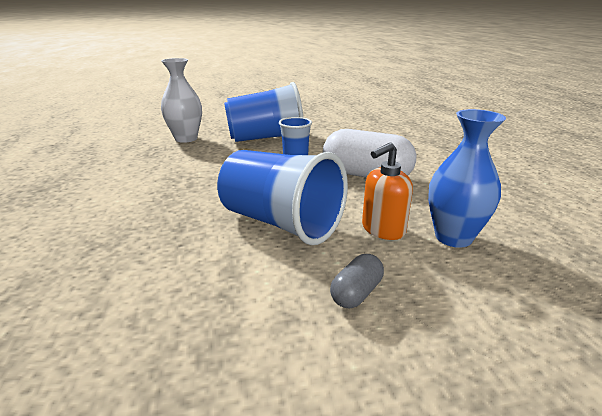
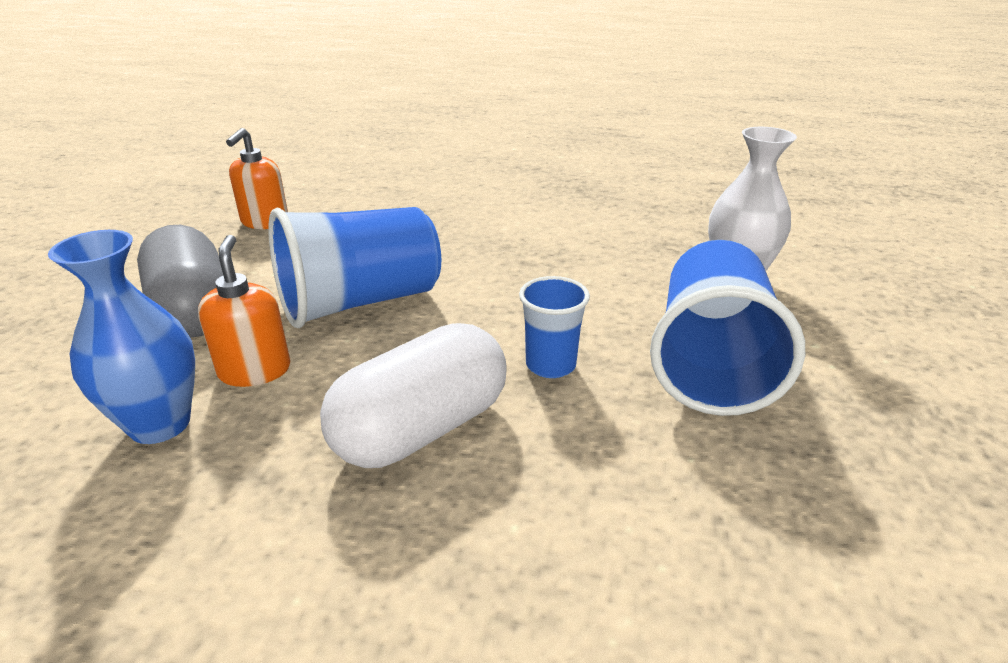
camera: 115 degrees right, 5 degrees up
grey capsule [330,254,384,308] -> grey capsule [137,225,223,338], size x2.10
none -> orange soap dispenser [226,128,288,229]

